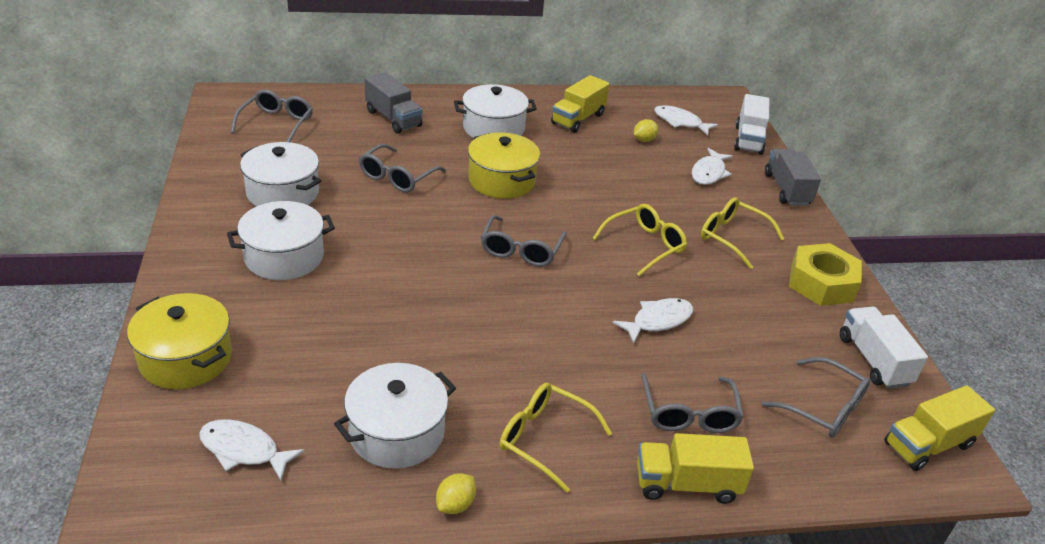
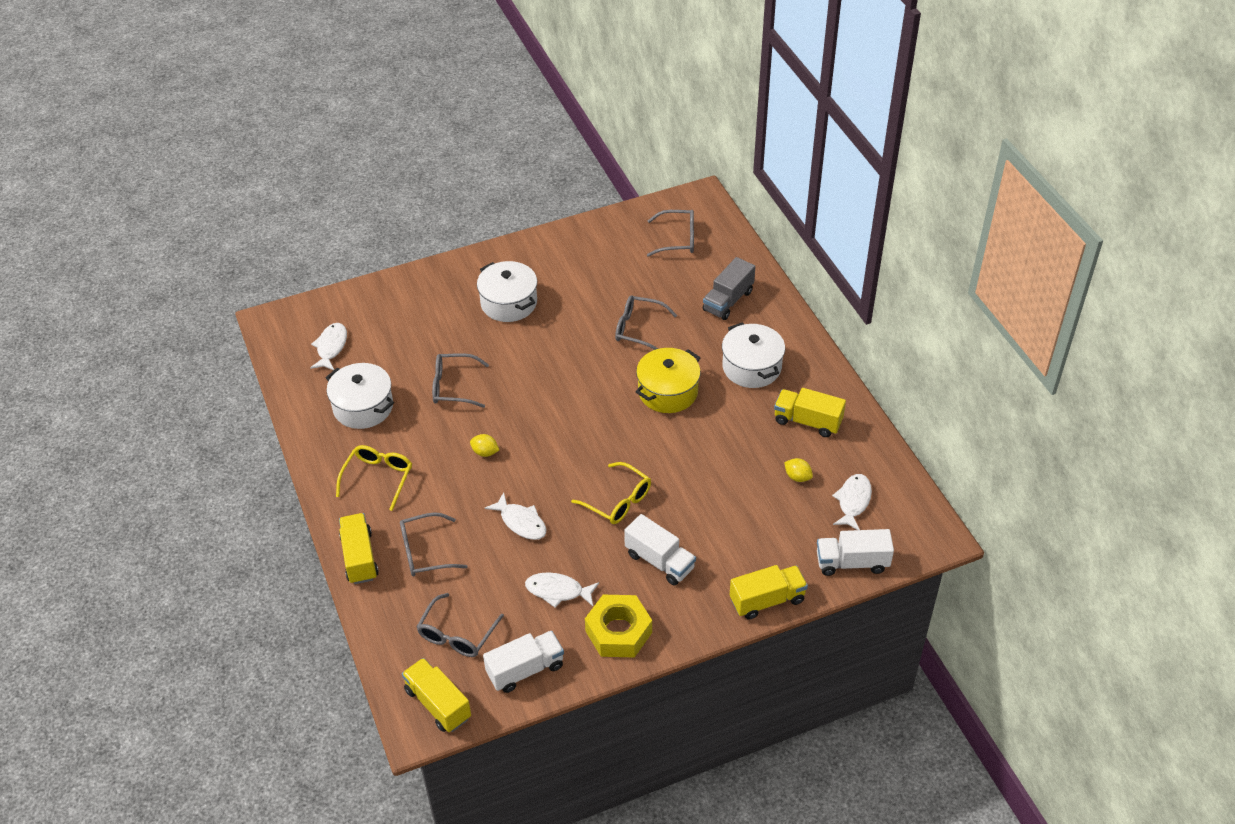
camera: 80 degrees right, 10 degrees up
yellow pot [127,293,232,389] -> none
white pot [240,142,321,207] -> none
yellow lemon [436,473,476,514] -> yellow lemon moved to [470,434,499,457]
grey glasses [481,215,567,267] -> grey glasses moved to [432,353,489,408]
white fish [692,148,733,185] -> white fish moved to [525,572,599,608]
yellow glasses [701,198,784,269] -> white truck [624,514,696,586]
grey truck [765,149,821,206] -> yellow truck [730,565,808,620]

